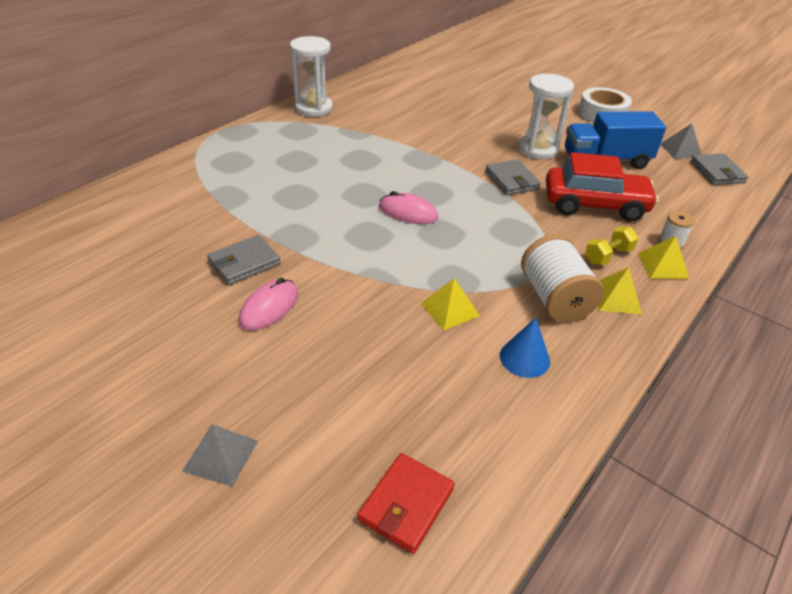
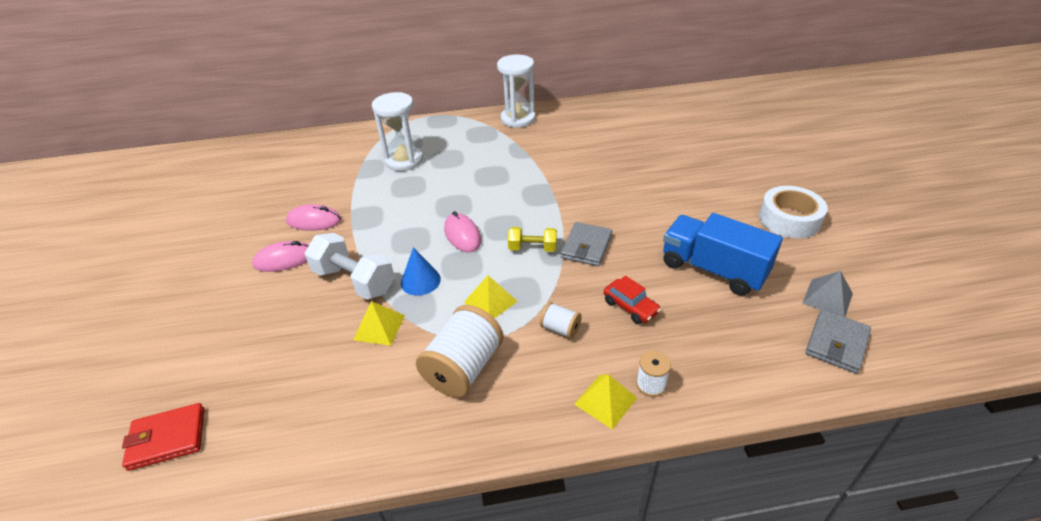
camera: 45 degrees right, 0 degrees up
grey pyramid [182,424,258,487] -> none
grey wallet [207,235,281,285] -> pink mouse [286,204,341,231]
blue cone [500,318,550,378] -> blue cone moved to [401,247,441,296]
white hourglass [518,73,574,159] -> white hourglass moved to [372,92,423,171]
red car [546,152,659,221] -> red car [604,276,661,324], size x0.49
yellow dumbbell [585,227,638,265] -> yellow dumbbell moved to [508,227,557,252]
yellow pyramid [598,267,642,314] -> yellow pyramid moved to [464,275,518,319]
none -> white dumbbell [305,233,395,300]
none -> white spool [540,302,582,339]

